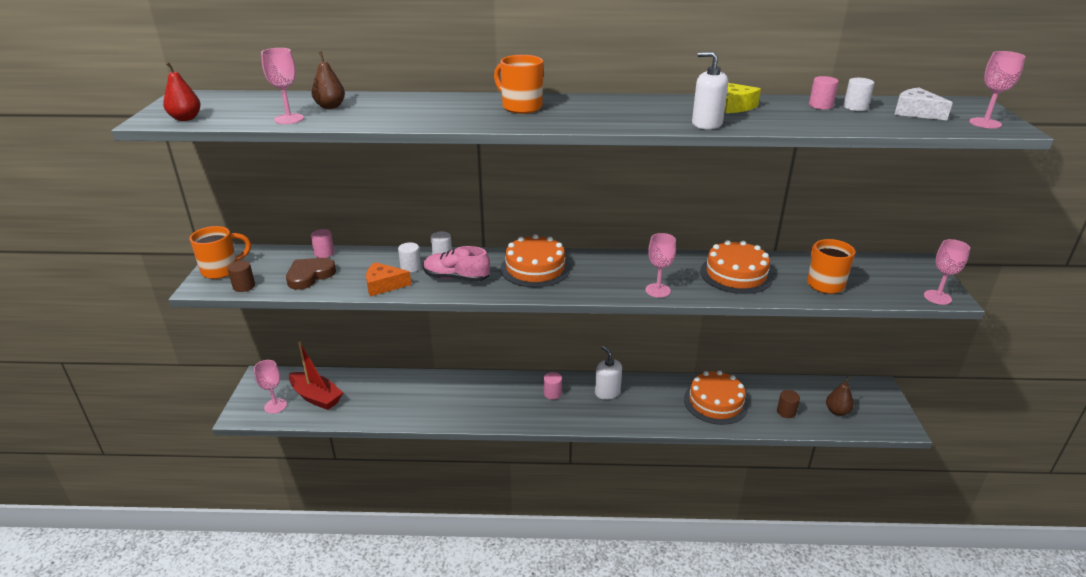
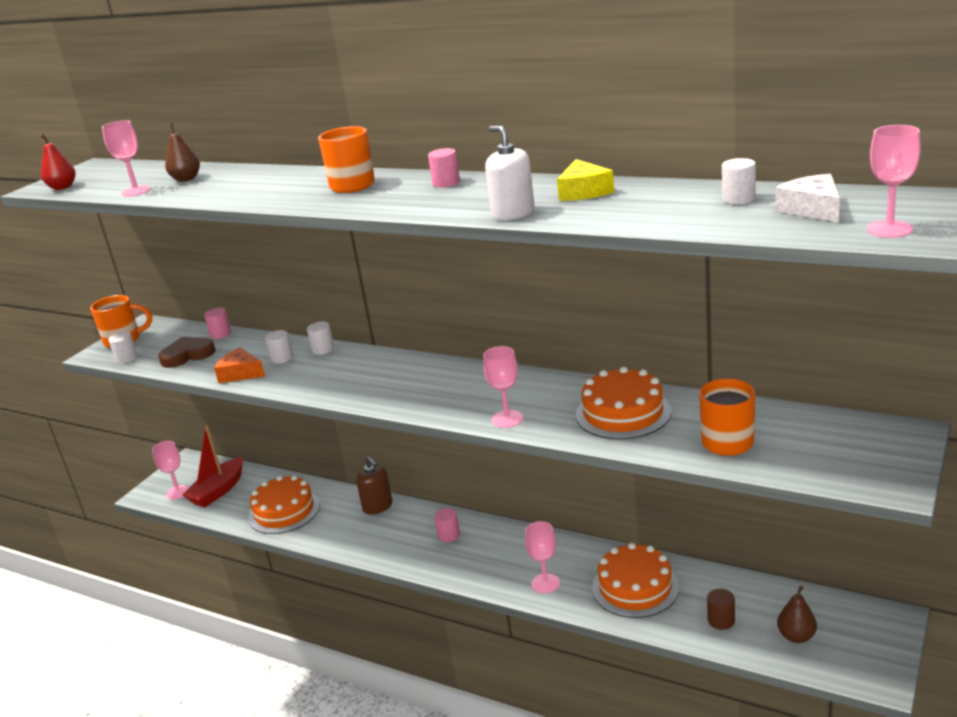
camera: 30 degrees right, 5 degrees down
brown cylinder [227,261,255,292] -> white cylinder [109,332,138,364]
red boat [289,341,343,410] -> red boat turned 60 degrees clockwise [182,425,243,508]
pink shoe [423,246,490,282] -> none
orange cake [500,234,570,288] -> orange cake moved to [248,475,320,534]
white soap dispenser [595,346,622,400] -> none
pink cylinder [809,76,839,110] -> pink cylinder moved to [428,148,460,188]
pink goblet [924,239,970,305] -> pink goblet moved to [525,521,560,594]
none -> brown soap dispenser [356,457,393,515]

